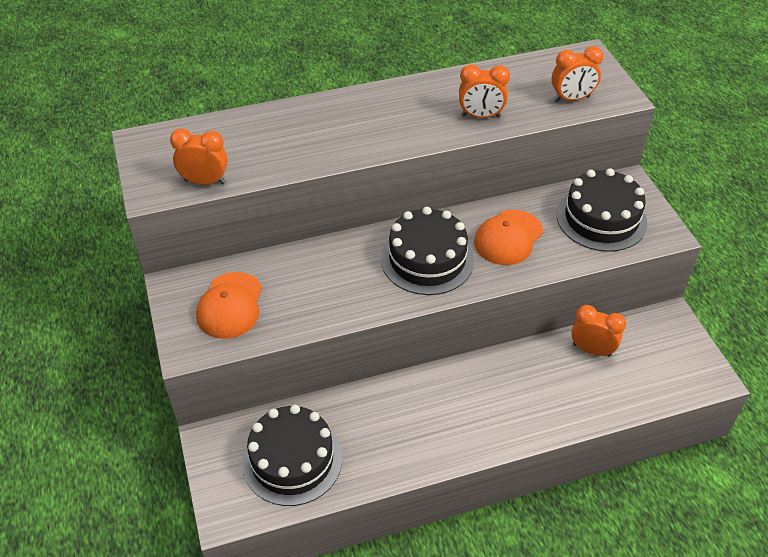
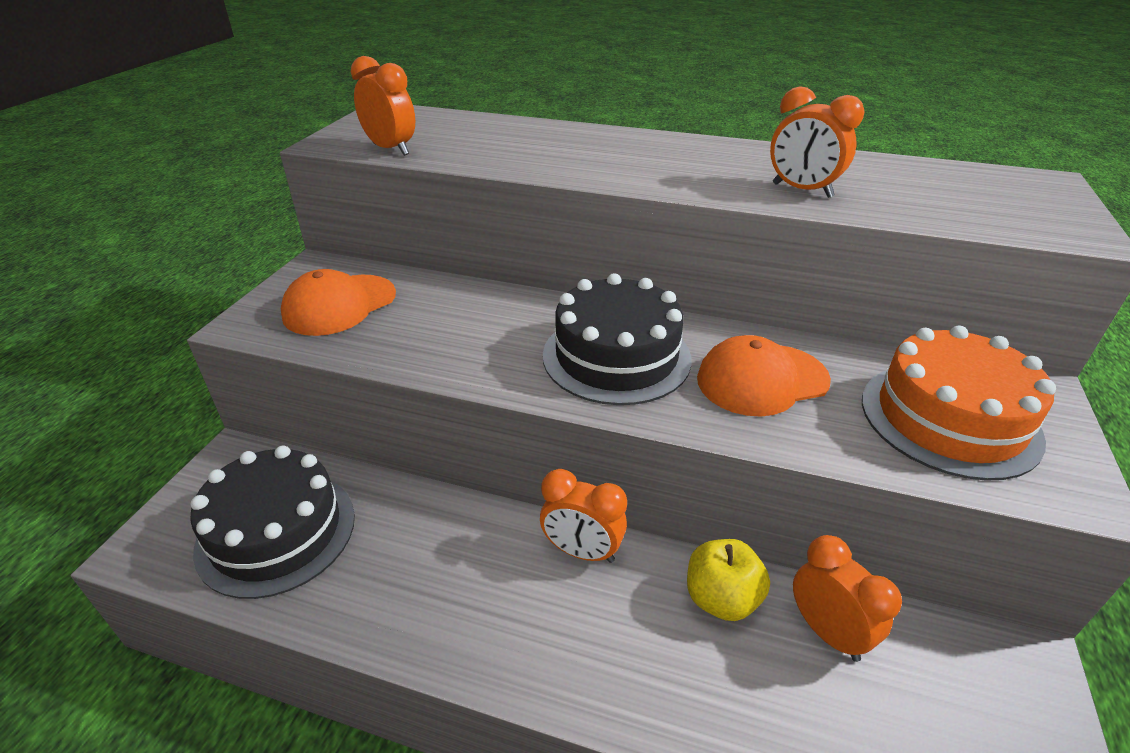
camera: 35 degrees right, 10 degrees down
orange clock [551,46,603,102] -> orange clock moved to [540,469,627,563]
black cake [557,168,647,252] -> orange cake [862,325,1056,481]
none -> yellow apple [687,539,770,621]

